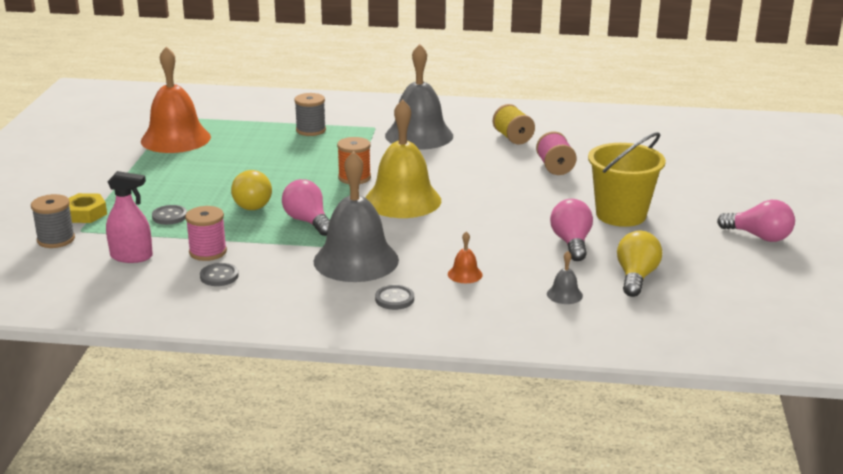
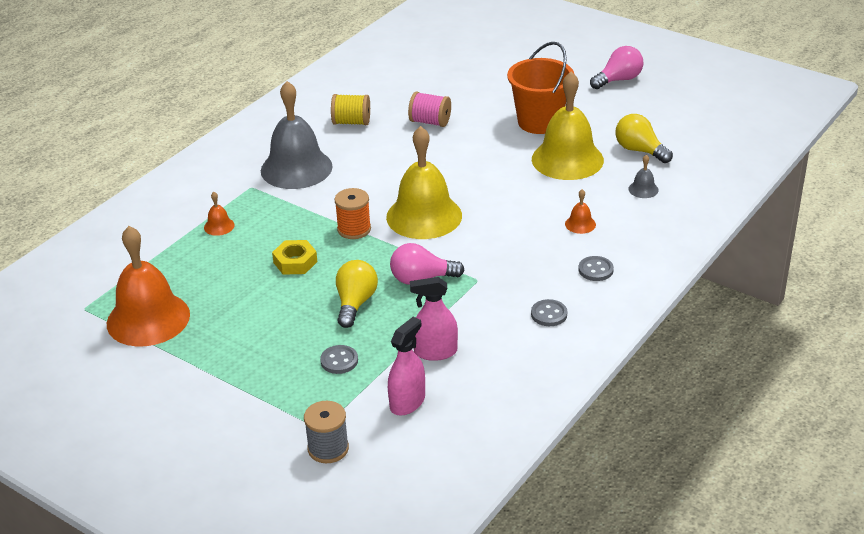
camera: 60 degrees left, 10 degrees up
yellow nut [68,193,107,223] -> yellow nut moved to [272,240,318,275]
pink spool [185,206,227,261] -> pink spray bottle [410,277,458,361]
grey button [200,263,238,286] -> grey button moved to [531,299,567,326]
yellow light bulb [231,170,272,210] -> yellow light bulb turned 90 degrees counterclockwise [336,260,378,328]
grey spool [294,93,326,136] -> orange bell [204,192,235,236]
grey bell [314,151,399,282] -> none
pink light bulb [550,199,593,261] -> yellow bell [532,72,604,180]
yellow bucket [588,132,666,227] -> orange bucket [507,42,574,134]

